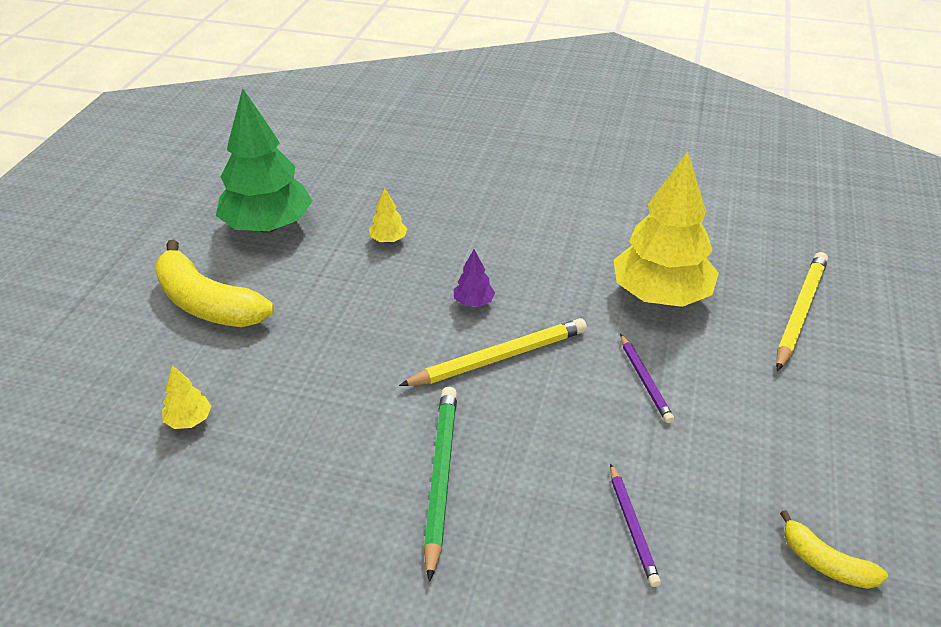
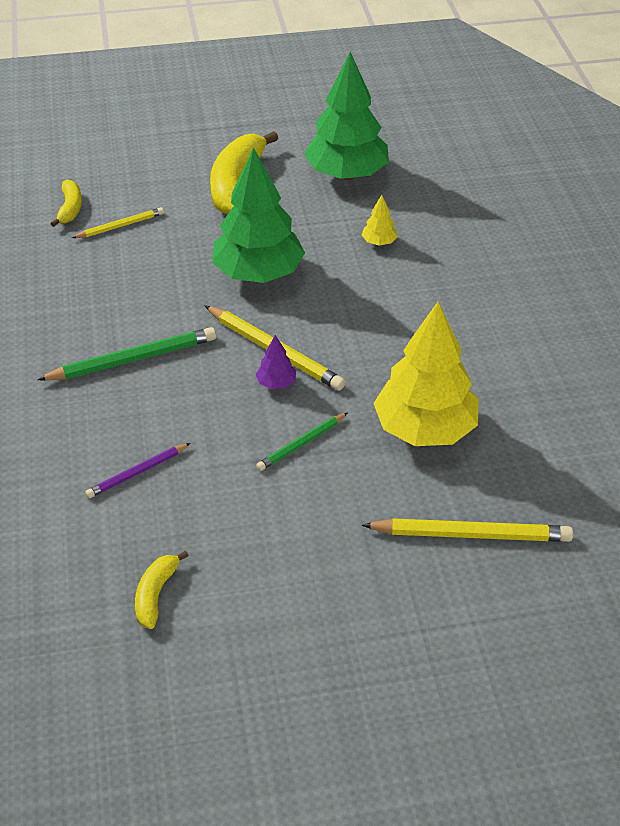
camera: 65 degrees right, 5 degrees up
yellow tree [162,365,211,429] -> yellow pencil [72,207,164,238]
purple tree [454,250,495,307] -> purple tree moved to [256,335,296,389]
purple pencil [620,334,674,423] -> green pencil [256,413,347,471]
none -> yellow banana [50,180,82,227]
none -> green tree [212,148,305,283]

